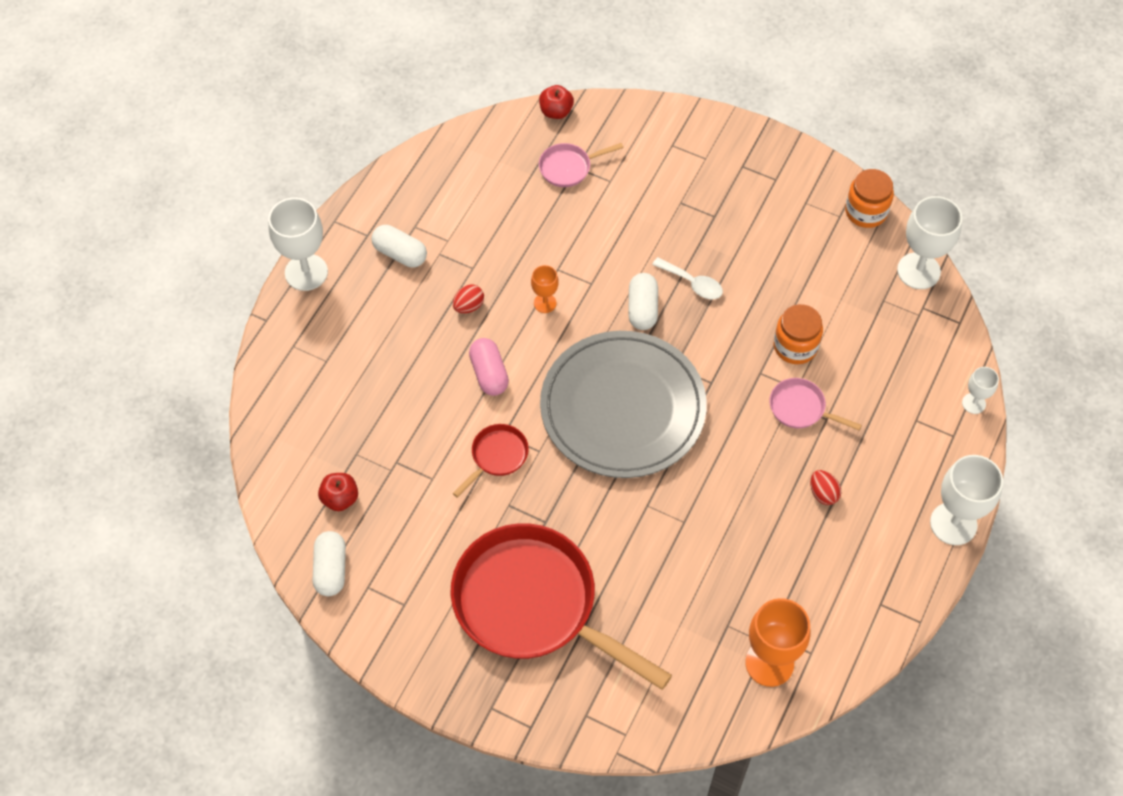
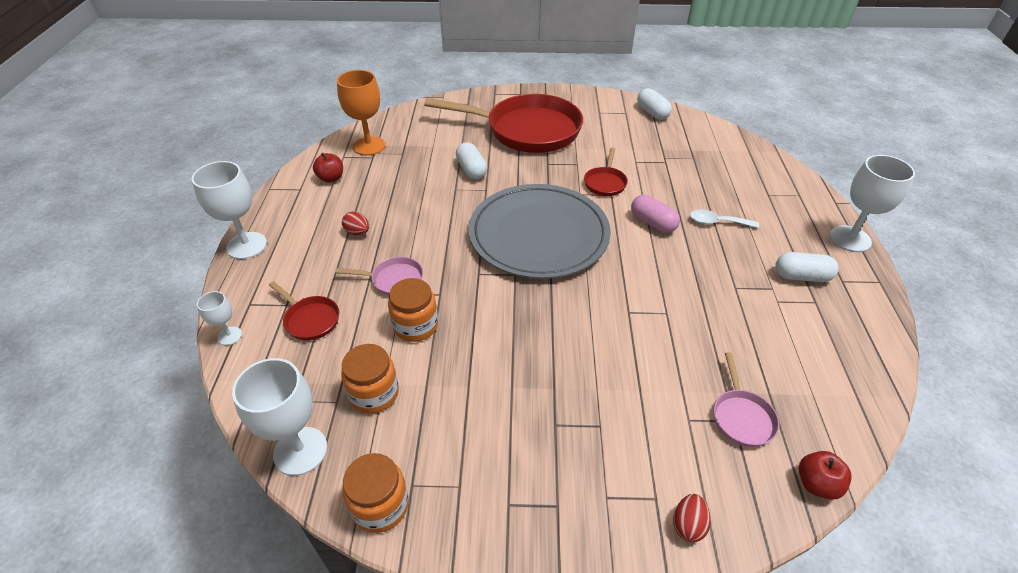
camera: 155 degrees right, 15 degrees down
red apple [318,473,358,511] -> red apple moved to [313,153,343,183]
red egg [453,284,484,314] -> red egg moved to [673,494,711,542]
orange goblet [531,265,559,313] -> none
pink pan [539,143,624,187] -> pink pan turned 135 degrees clockwise [714,352,779,447]
white capsule [628,273,658,330] -> white capsule moved to [456,142,487,179]
white spoon [652,257,723,299] -> white spoon moved to [690,209,759,228]
none -> red pan [269,281,339,341]
none -> orange jar [341,344,399,413]

